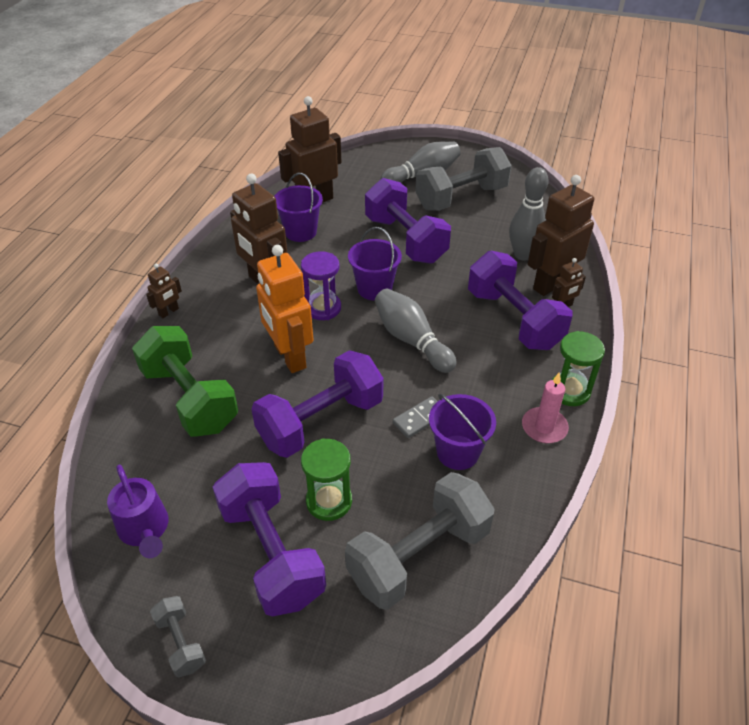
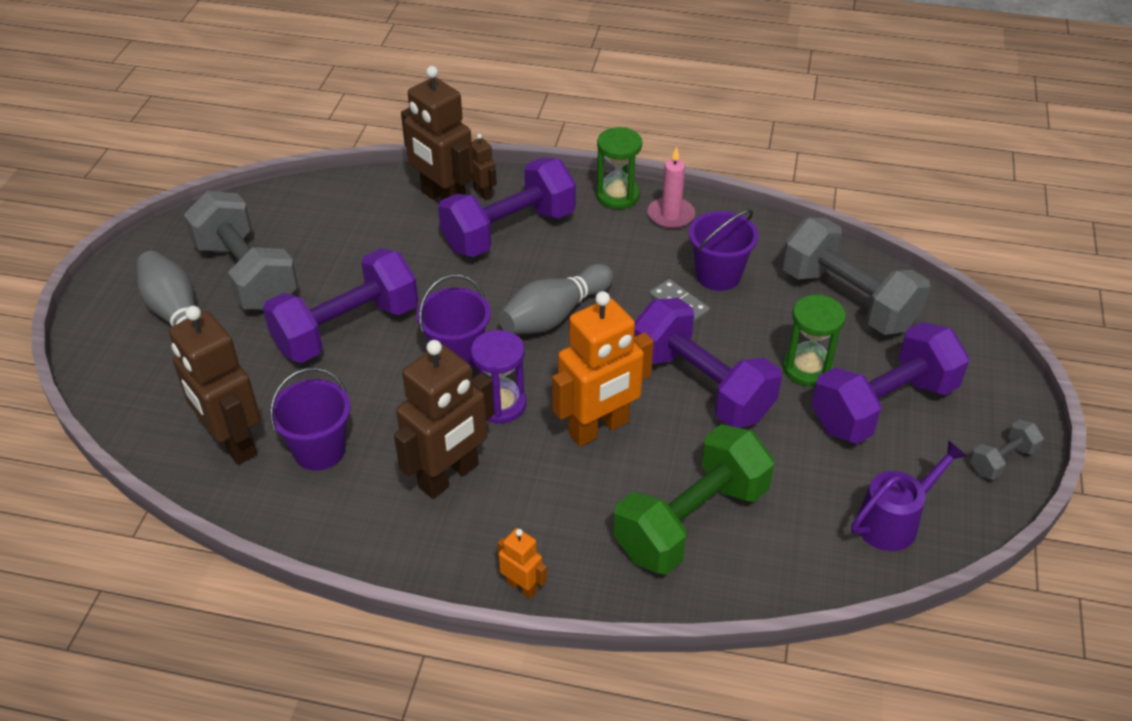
camera: 95 degrees left, 0 degrees up
brown robot [146,264,182,318] -> orange robot [497,528,547,599]
grey bowling pin [509,167,549,261] -> none

